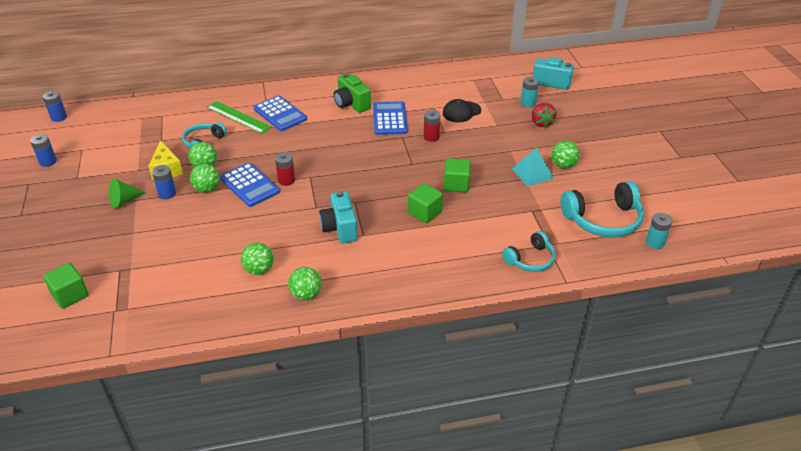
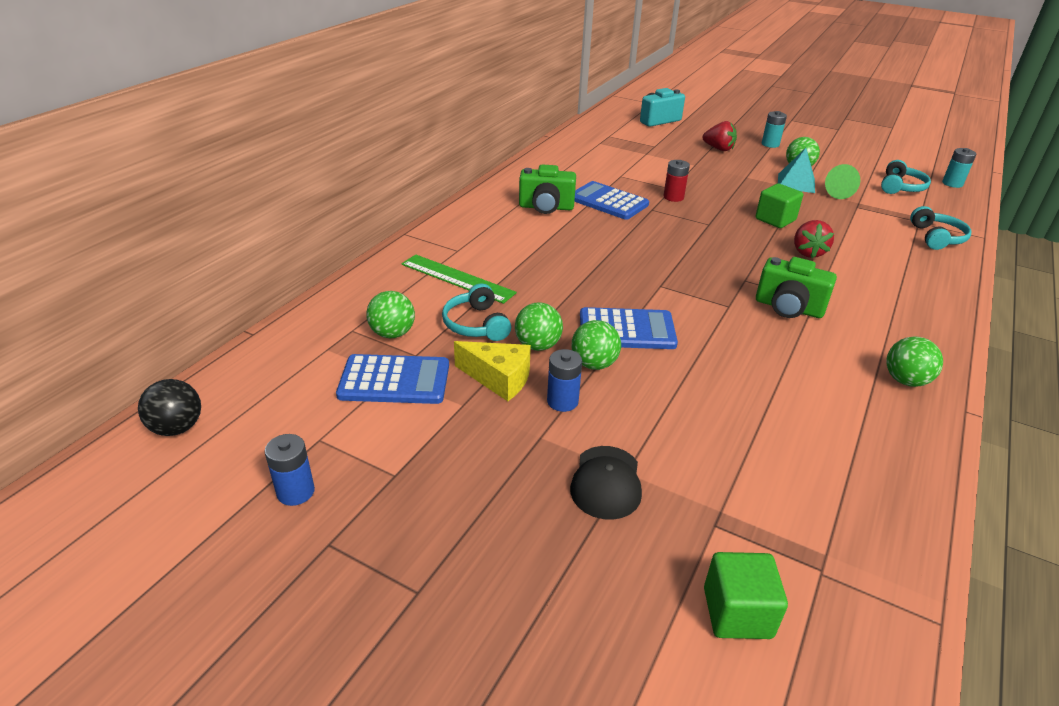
camera: 50 degrees left, 5 degrees down
blue battery [43,91,67,122] -> black ball [138,379,201,436]
green cone [109,179,146,208] -> green cone moved to [825,164,860,199]
green ruler [207,101,271,134] -> green ruler turned 45 degrees clockwise [401,254,517,304]
green ball [241,242,274,275] -> green ball moved to [366,291,415,338]
blue calculator [253,95,307,131] -> blue calculator moved to [336,354,449,404]
red battery [275,152,295,186] -> none
turquoise camera [319,191,358,243] -> green camera [756,257,837,318]
green cube [408,183,443,223] -> red strawberry [794,220,834,258]
black cap [443,99,481,123] -> black cap moved to [570,446,642,520]
turquoise battery [521,77,539,107] -> turquoise battery moved to [762,111,787,148]
turquoise headphones [560,181,644,238] -> turquoise headphones [881,160,931,194], size x0.61

